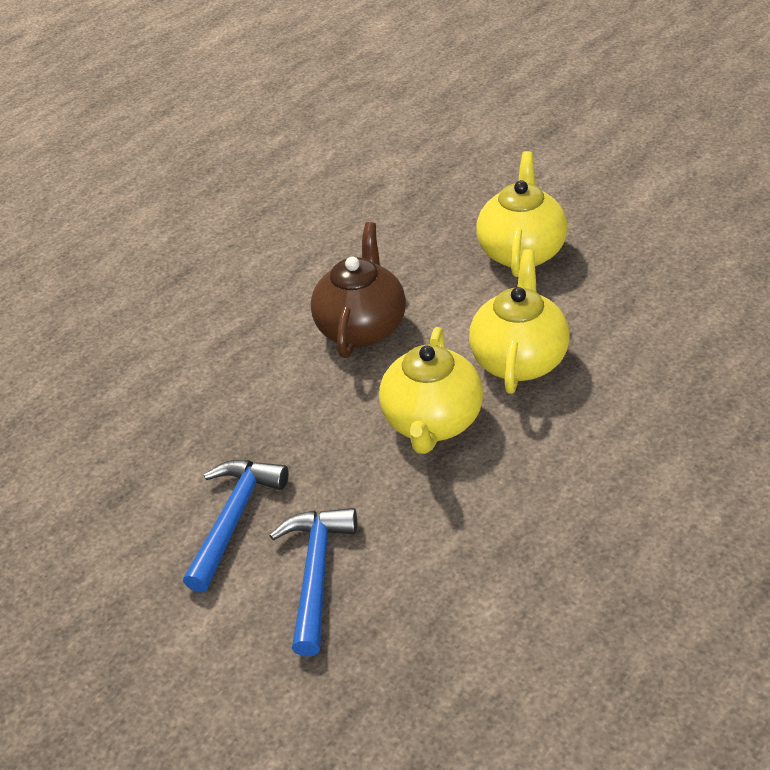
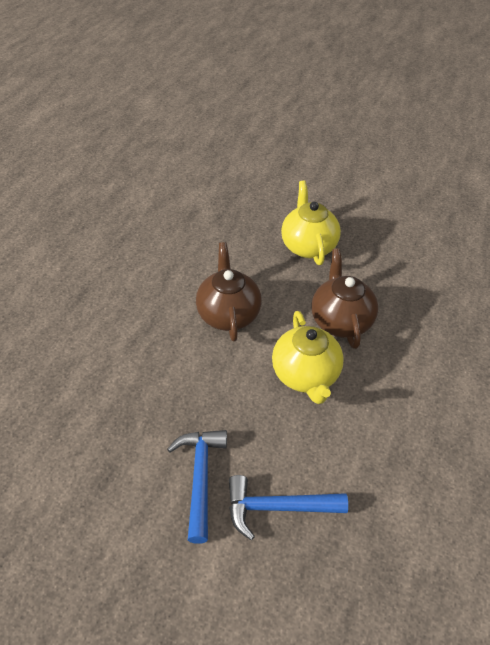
camera: 25 degrees left, 5 degrees up
blue hammer [269,508,357,656] -> blue hammer turned 75 degrees counterclockwise [229,475,348,540]
yellow teapot [469,249,570,394] -> brown teapot [311,248,378,349]

